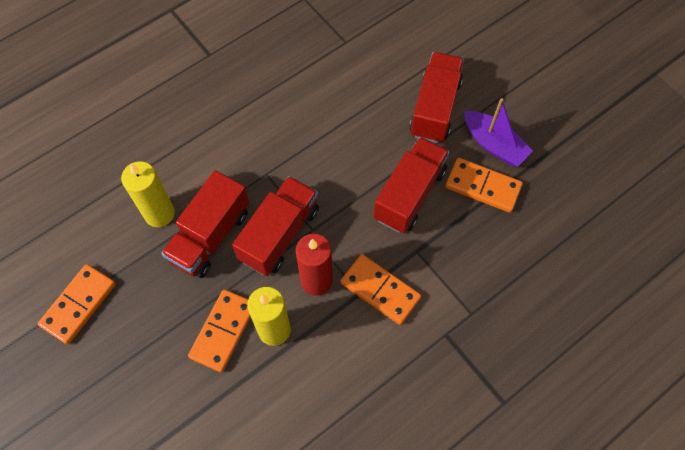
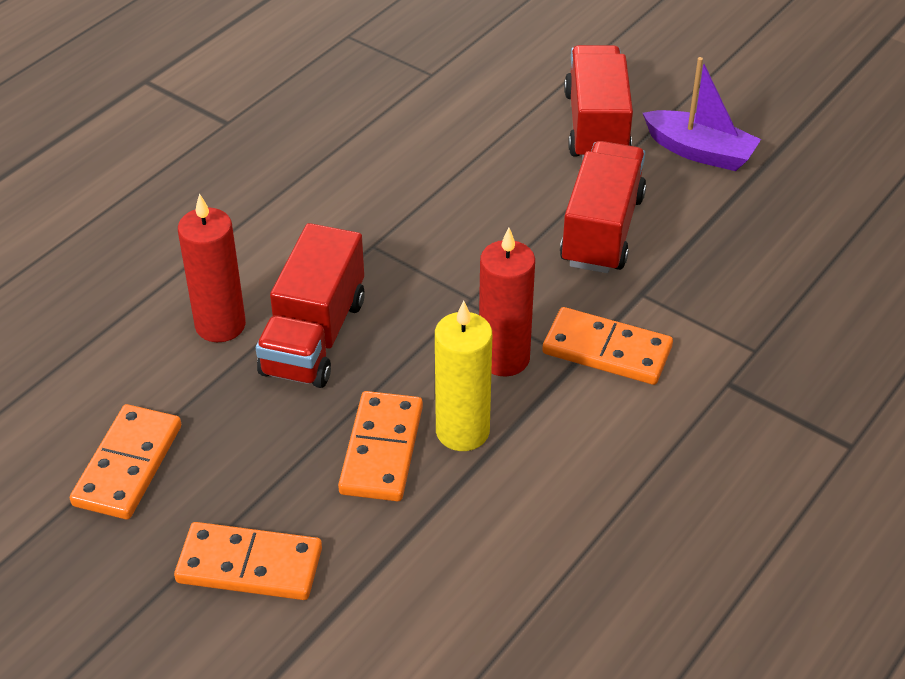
camera: 15 degrees left, 20 degrees down
yellow candle [121,161,175,227] -> red candle [178,193,246,342]
red truck [232,176,319,276] -> none
orange domino [445,158,523,213] -> orange domino moved to [174,522,322,600]

